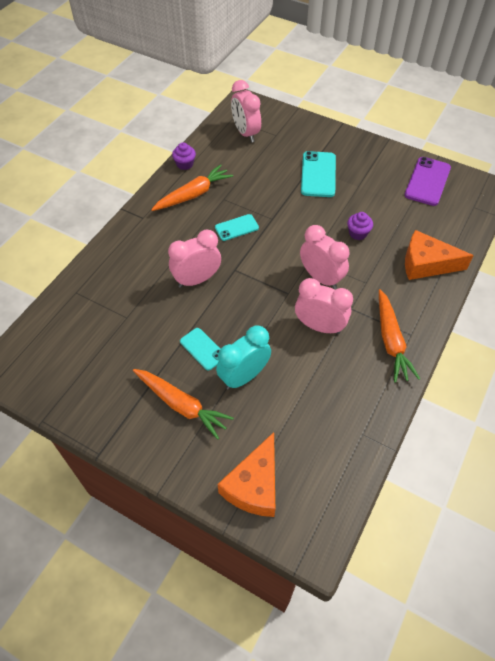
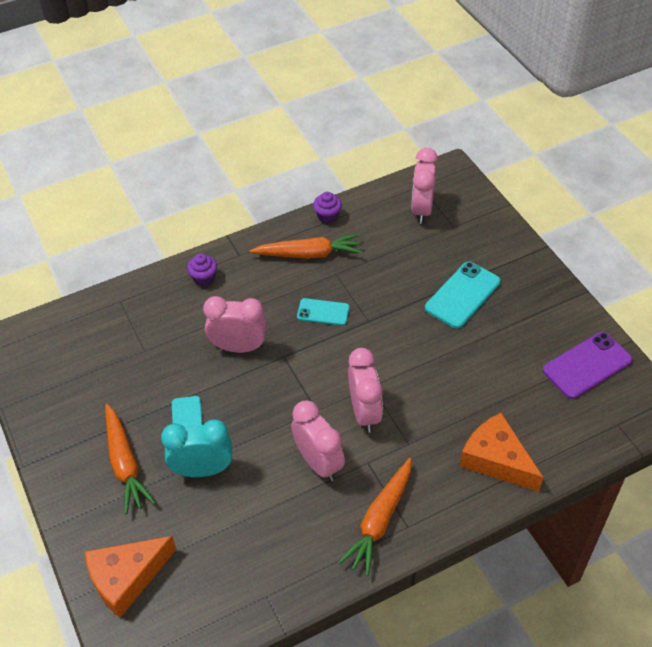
camera: 35 degrees right, 5 degrees down
purple cupcake [347,212,373,240] -> purple cupcake moved to [187,254,217,286]

